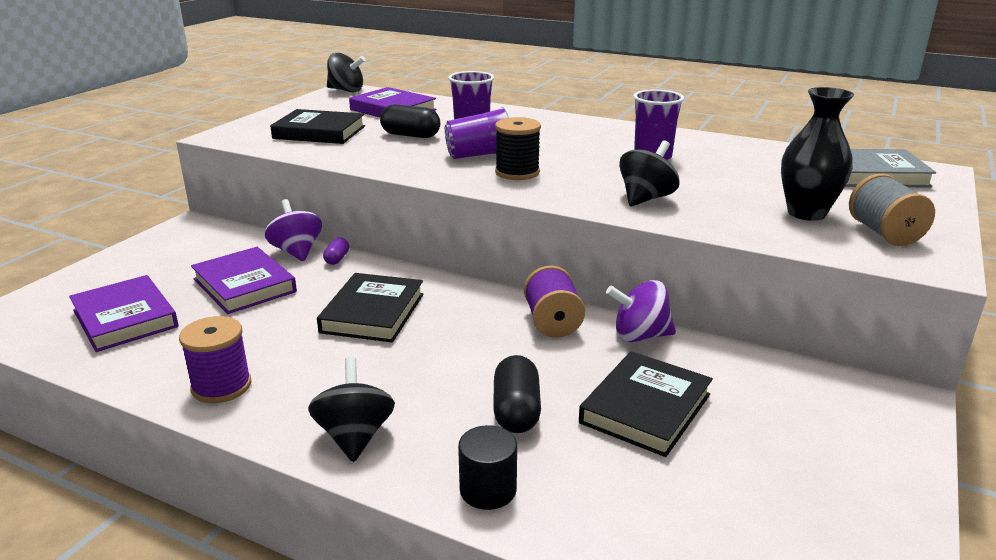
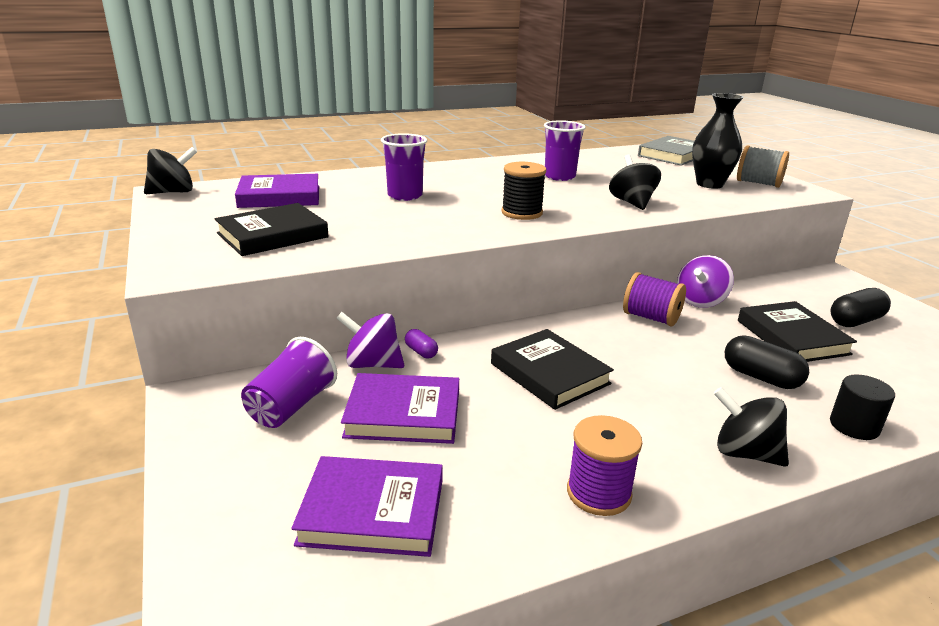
camera: 50 degrees left, 0 degrees up
black capsule [380,104,440,138] -> black capsule moved to [830,288,891,327]
purple cup [445,106,511,159] -> purple cup moved to [241,337,337,428]

